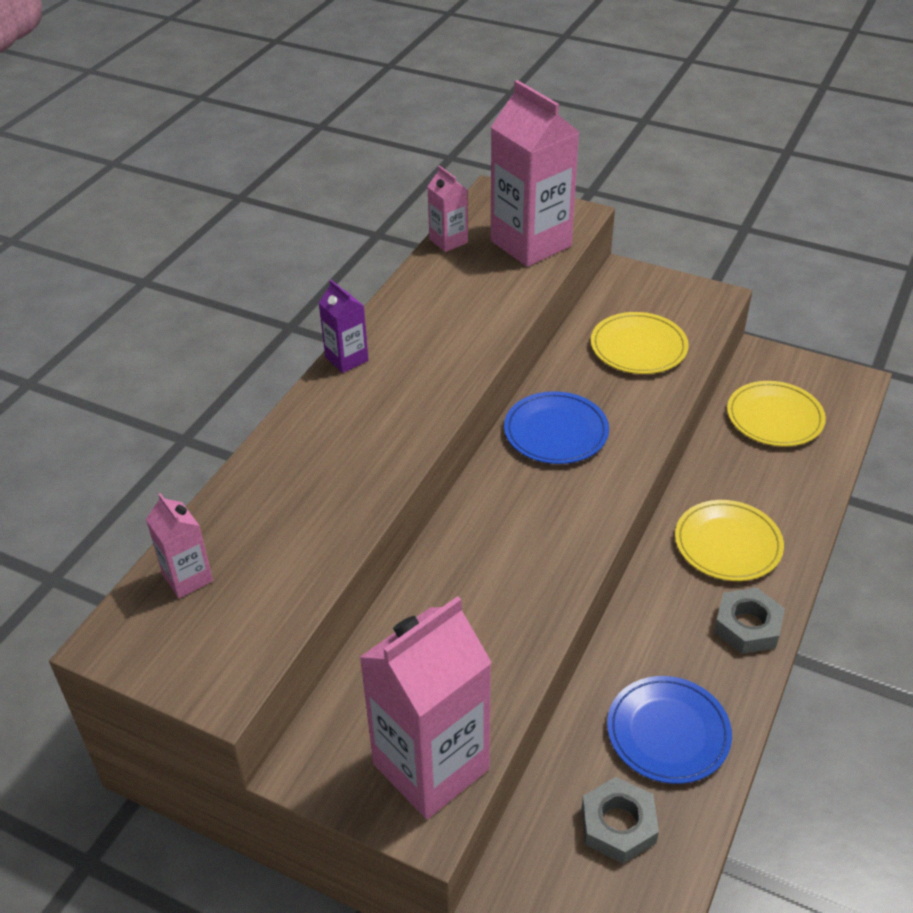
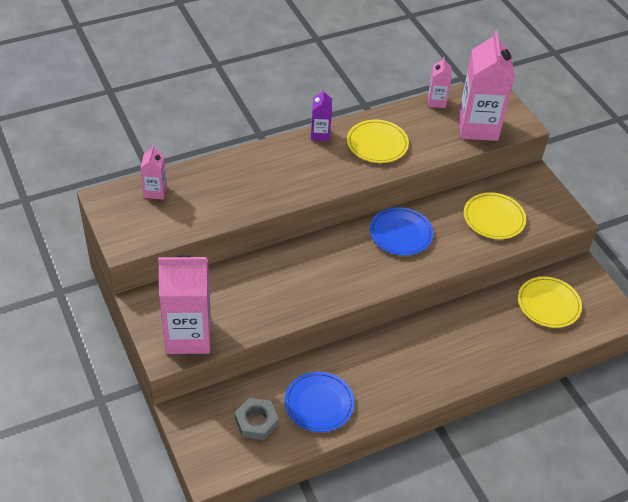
camera: 35 degrees right, 5 degrees up
yellow plate [675,500,784,581] -> yellow plate moved to [347,119,409,163]
grey nut [714,588,785,654] -> none

